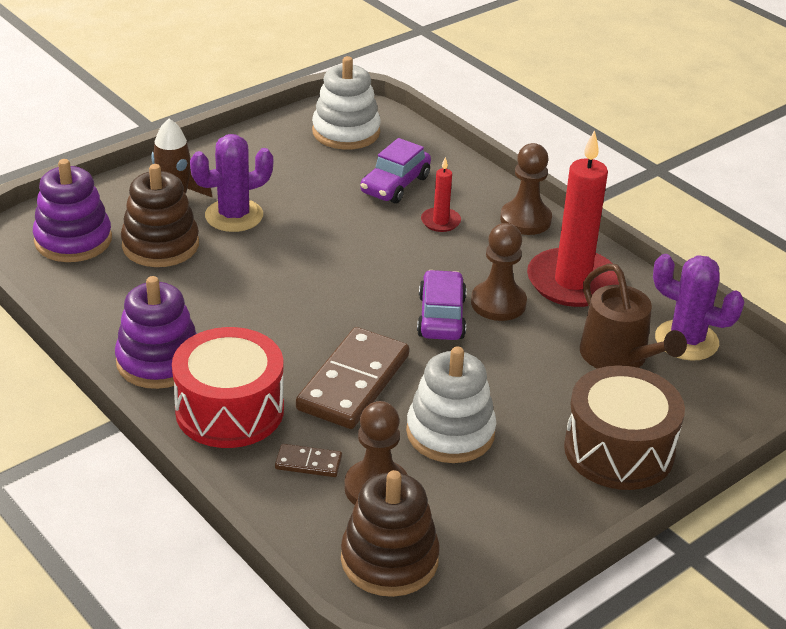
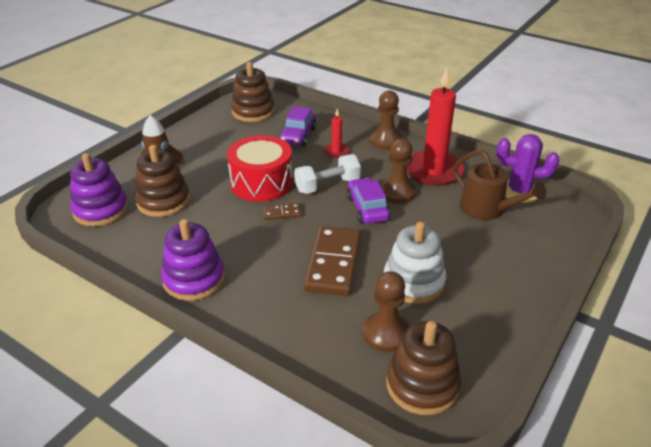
camera: 15 degrees left, 0 degrees up
red drum [172,327,284,448] -> red drum moved to [227,135,293,202]
purple cactus [190,134,273,232] -> none
brown domino [275,444,342,477] -> brown domino moved to [263,203,302,220]
white stacking toy [312,56,381,150] -> brown stacking toy [231,62,275,122]
brown drum [564,365,685,490] -> none
none -> white dumbbell [294,154,361,194]

